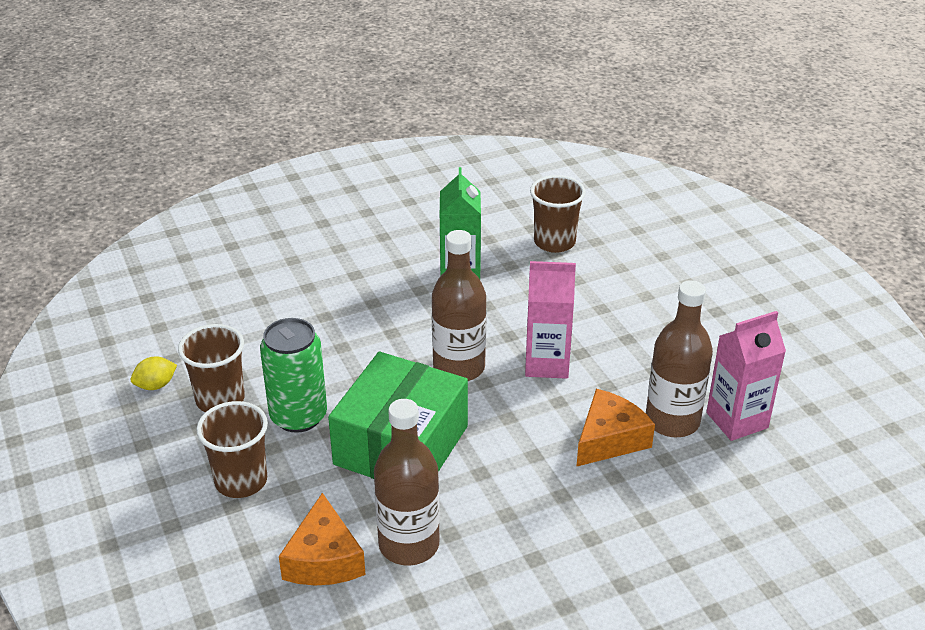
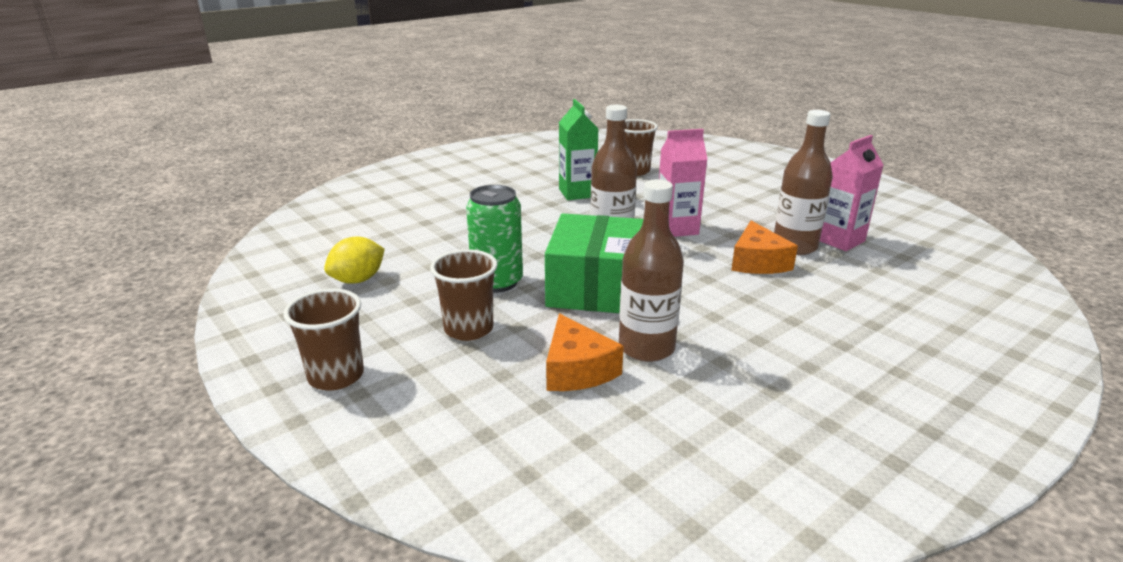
camera: 15 degrees left, 10 degrees down
yellow lemon [131,357,177,390] -> yellow lemon [324,237,385,284], size x1.53
brown cup [178,324,245,412] -> brown cup moved to [284,288,364,391]
orange cheese [576,389,655,467] -> orange cheese turned 150 degrees clockwise [731,221,798,274]

